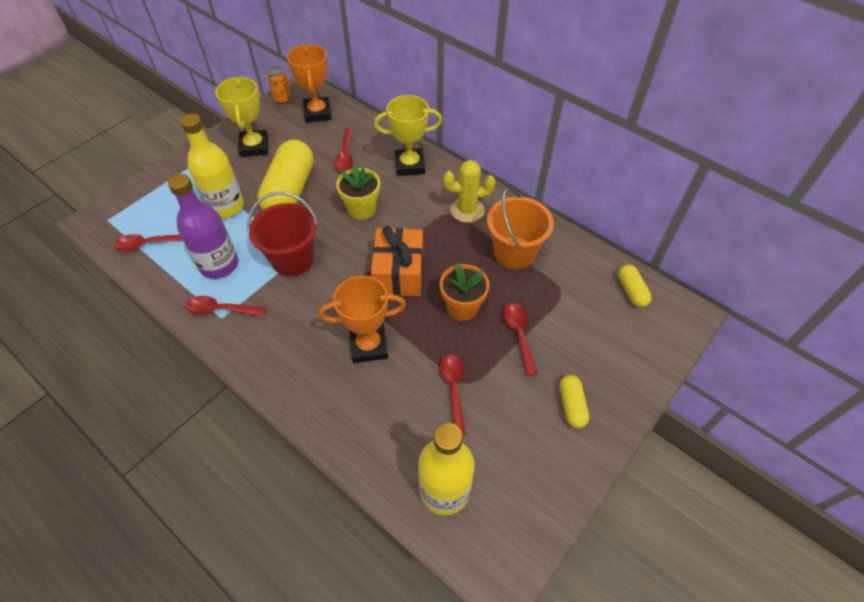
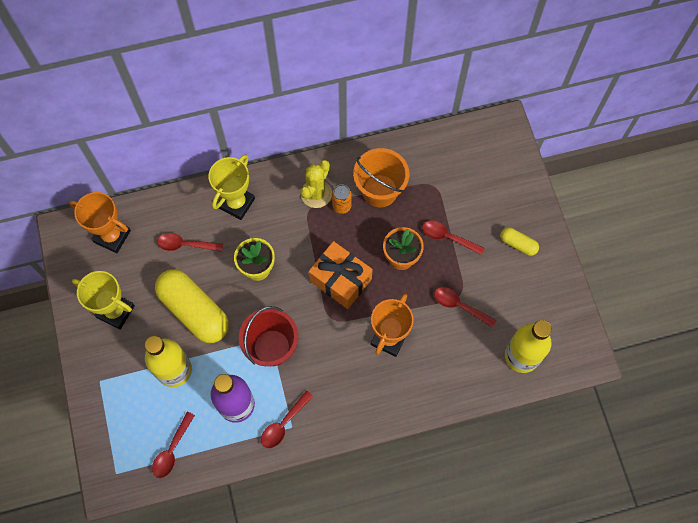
camera: 55 degrees left, 15 degrees up
orange can [267,66,291,104] -> orange can moved to [332,184,352,214]
red spoon [334,128,353,171] -> red spoon turned 150 degrees clockwise [157,233,223,252]
yellow capsule [618,265,652,307] -> none

